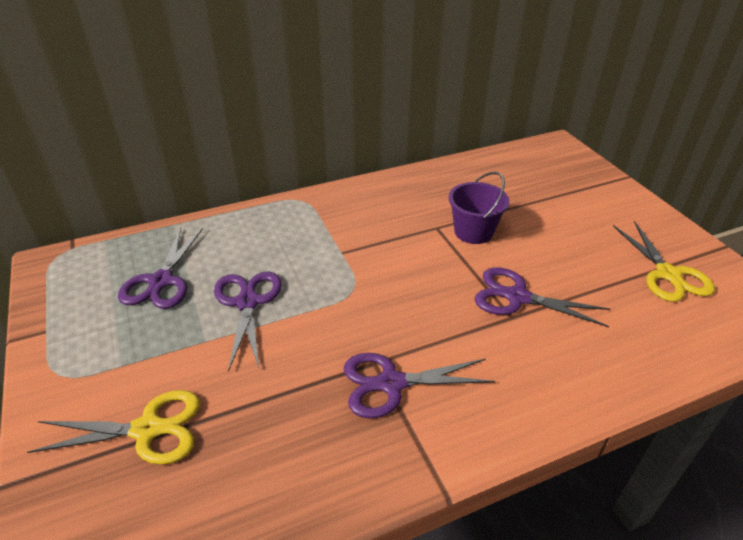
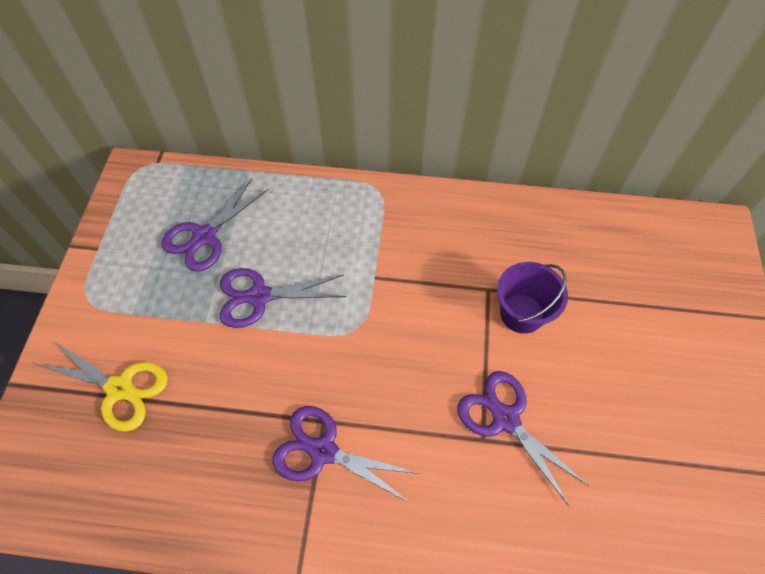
camera: 30 degrees right, 20 degrees up
purple scissors [214,271,282,372] -> purple scissors turned 120 degrees counterclockwise [220,268,346,328]
yellow scissors [613,221,715,302] -> none

